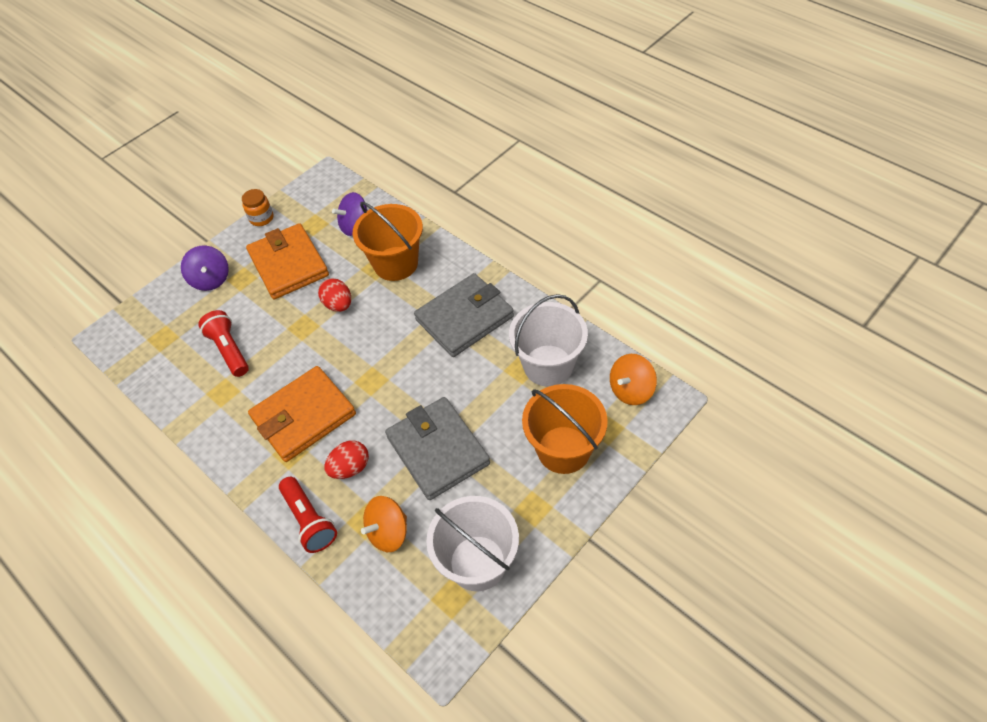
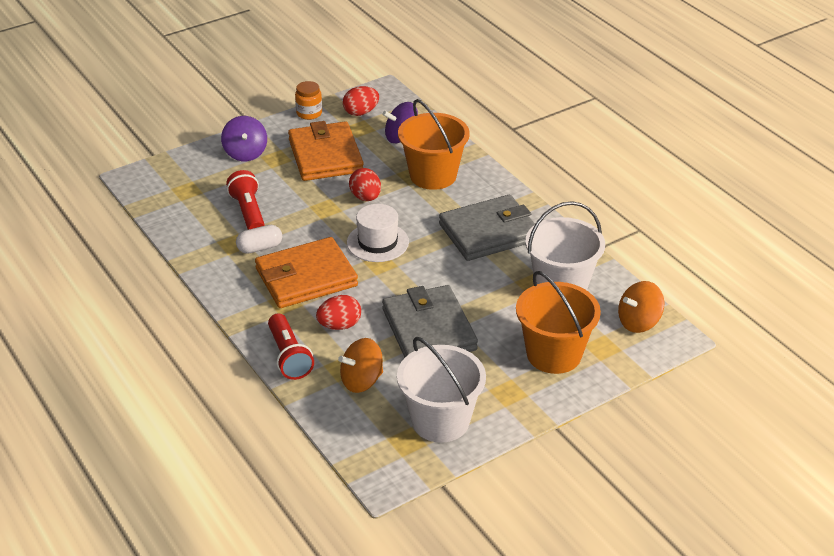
camera: 10 degrees right, 15 degrees down
none -> white capsule [236,225,282,254]
none -> red egg [343,86,379,116]
none -> white hat [347,204,409,262]

